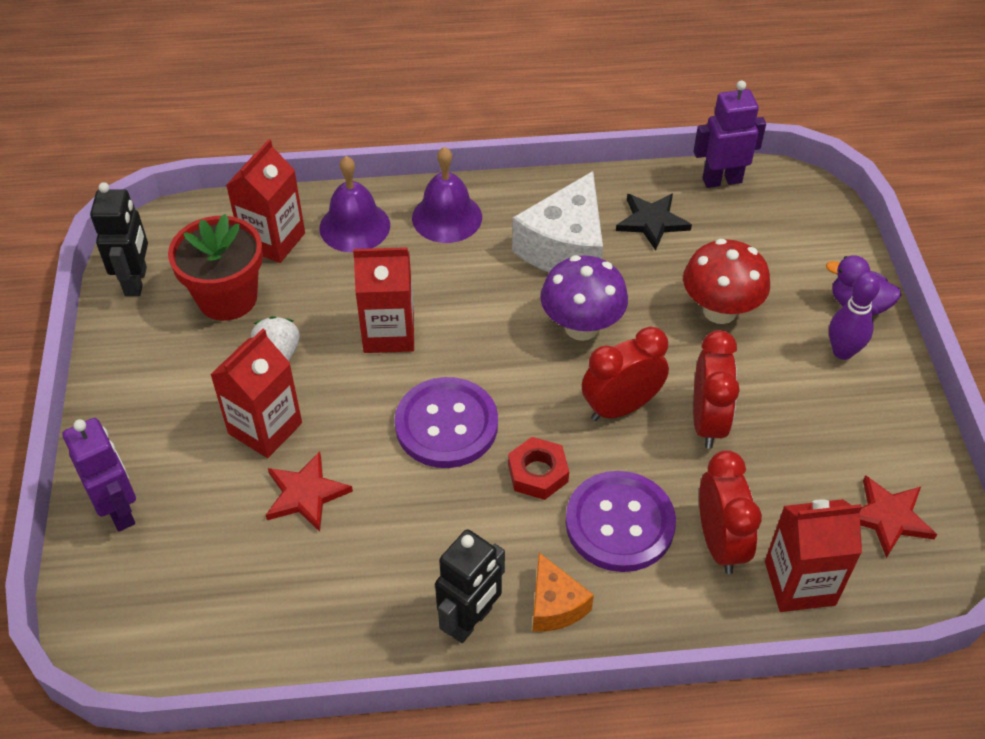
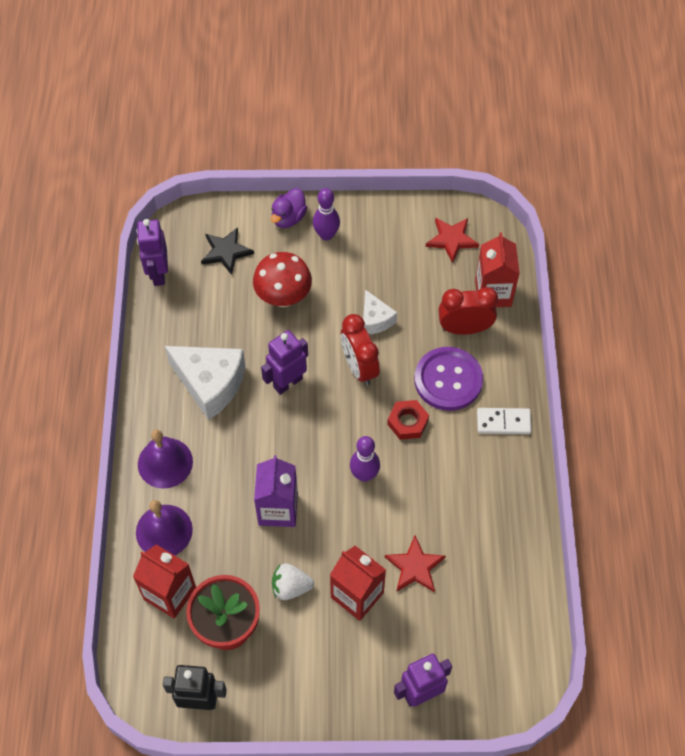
camera: 85 degrees left, 10 degrees up
red carton [353,247,414,353] -> purple carton [254,455,298,527]
purple button [395,377,498,468] -> purple bowling pin [350,436,380,482]
black robot [435,529,505,643] -> none
orange cheese [533,553,594,632] -> white domino [477,408,532,434]
purple mushroom [540,255,628,341] -> purple robot [261,330,308,395]
black star [616,194,692,250] -> black star moved to [201,227,254,275]
red clock [693,330,740,449] -> white cheese [363,290,397,335]

